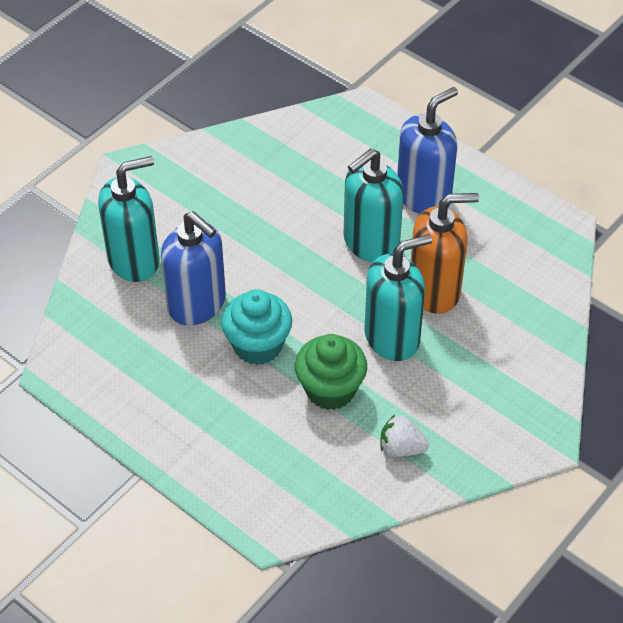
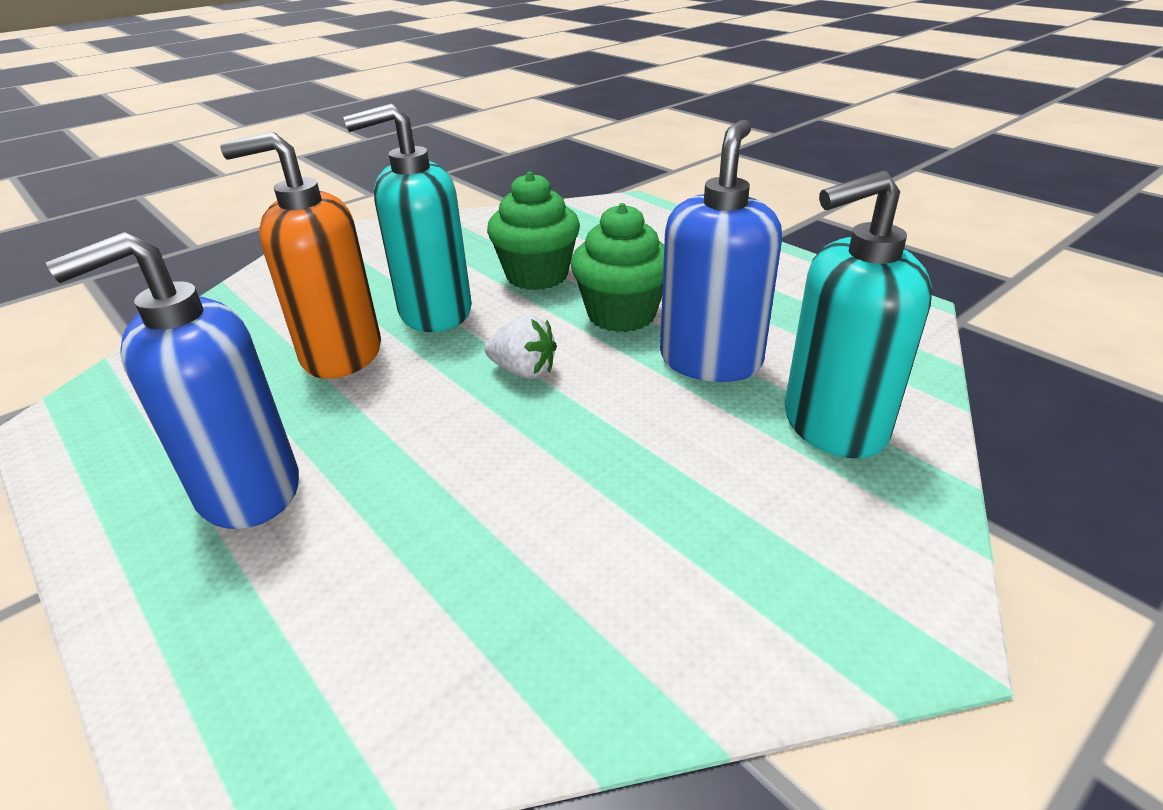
camera: 170 degrees left, 15 degrees down
blue soap dispenser [161,211,226,325] -> blue soap dispenser turned 60 degrees clockwise [660,119,782,382]
turquoise cupcake [221,289,292,365] -> green cupcake [571,203,664,332]
turquoise soap dispenser [344,149,404,262] -> none
white strawberry [381,415,429,457] -> white strawberry moved to [484,315,557,379]

